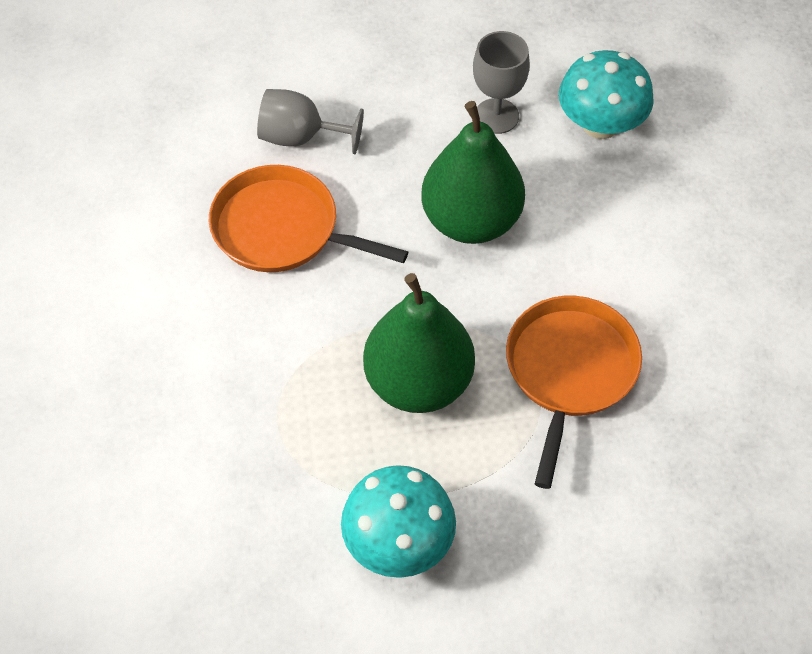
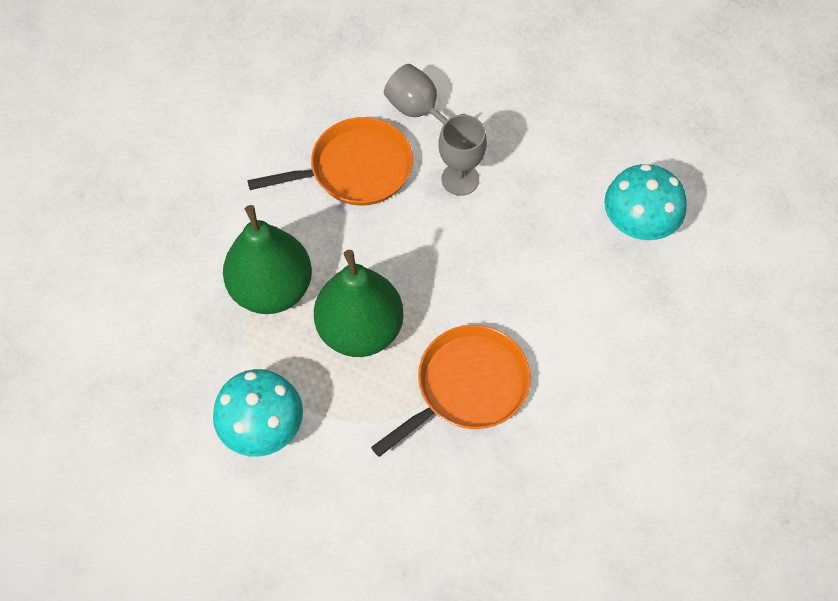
camera: 35 degrees right, 5 degrees up
orange pan [209,165,408,272] -> orange pan turned 105 degrees clockwise [247,117,413,206]
green pear [421,101,525,244] -> green pear moved to [223,205,312,314]
grey goblet [473,31,530,134] -> grey goblet moved to [438,115,487,196]

